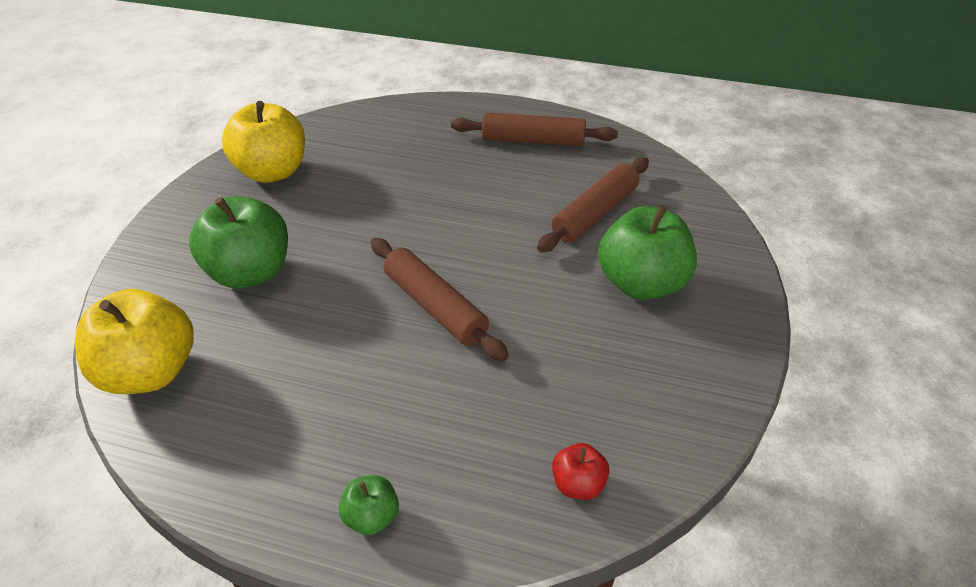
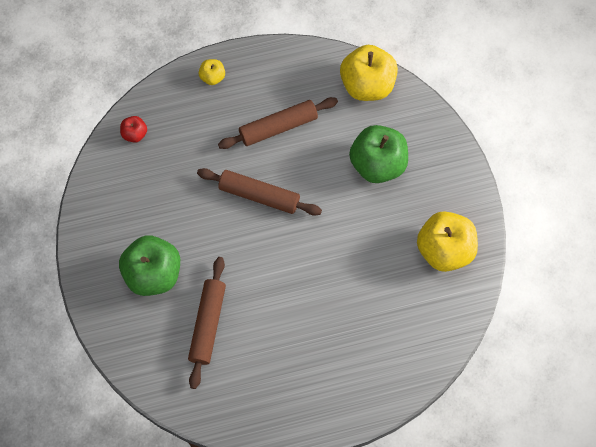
camera: 150 degrees right, 25 degrees up
green apple [339,476,399,535] -> yellow apple [199,59,225,85]
brown rolling pin [451,113,618,146] -> brown rolling pin moved to [218,97,338,149]

